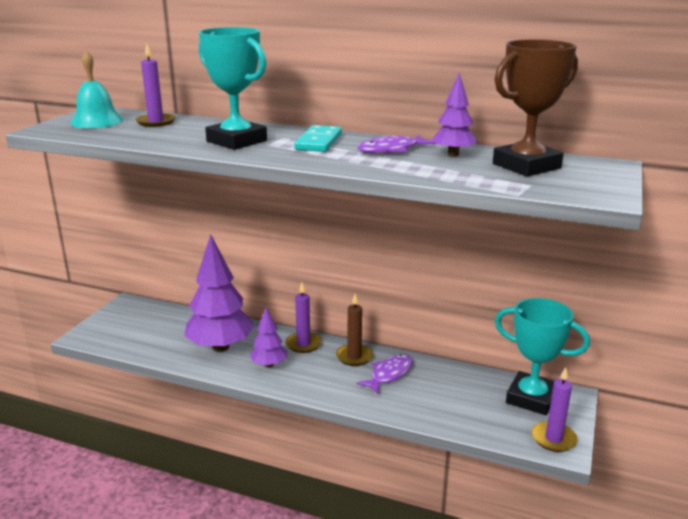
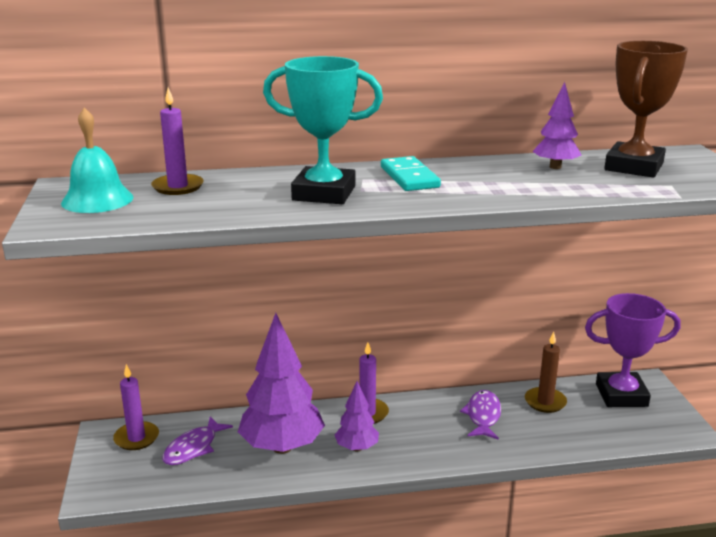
camera: 30 degrees left, 0 degrees up
brown candle [336,294,373,366] -> brown candle moved to [525,332,567,413]
purple fish [357,135,436,154] -> purple fish moved to [162,416,233,465]
turquoise trophy [495,298,590,415] -> purple trophy [585,293,681,407]
purple candle [532,367,577,452] -> purple candle moved to [113,364,159,450]

